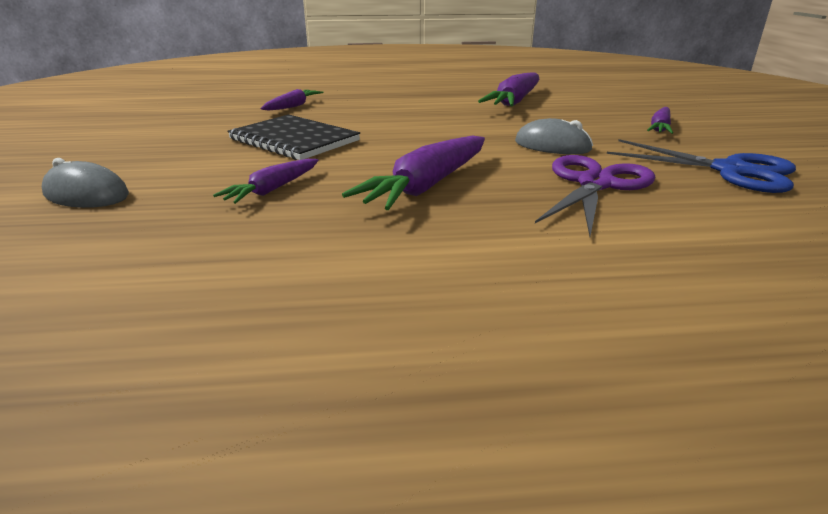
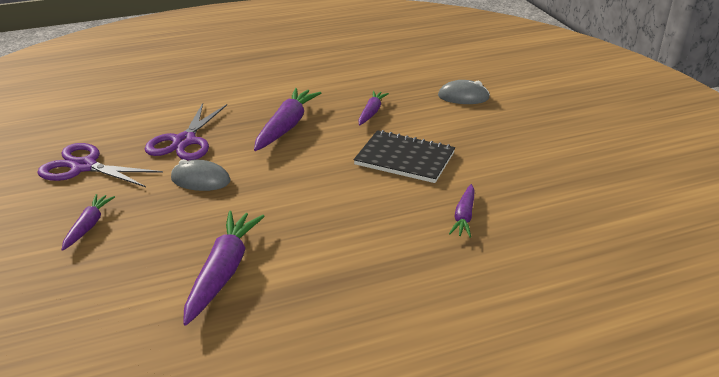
camera: 165 degrees right, 5 degrees up
blue scissors [607,139,796,193] -> purple scissors [37,143,163,187]

